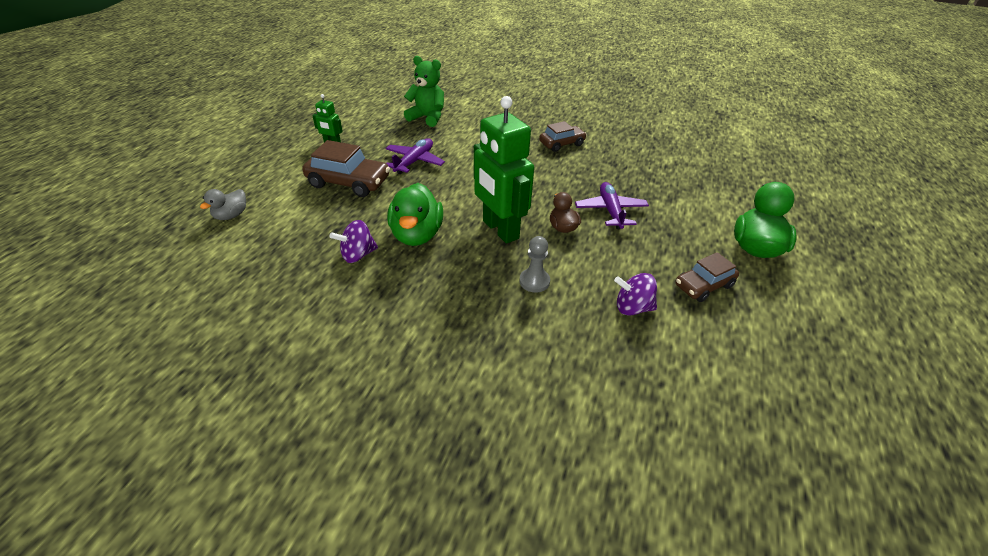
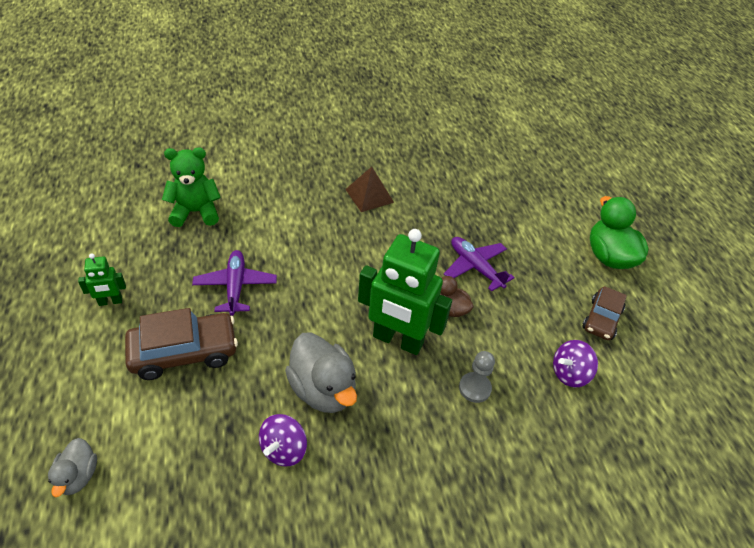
camera: 35 degrees left, 5 degrees up
green duck [387,183,443,246] -> grey duck [285,332,357,413]
brown car [539,121,587,152] -> brown pyramid [345,167,394,212]

